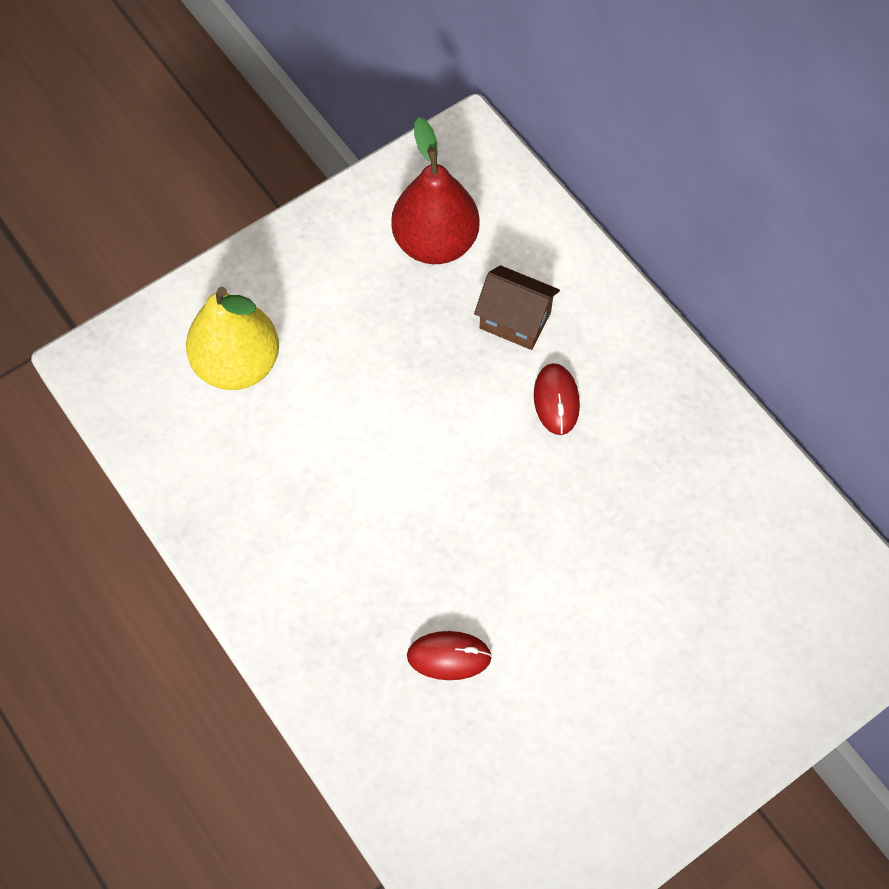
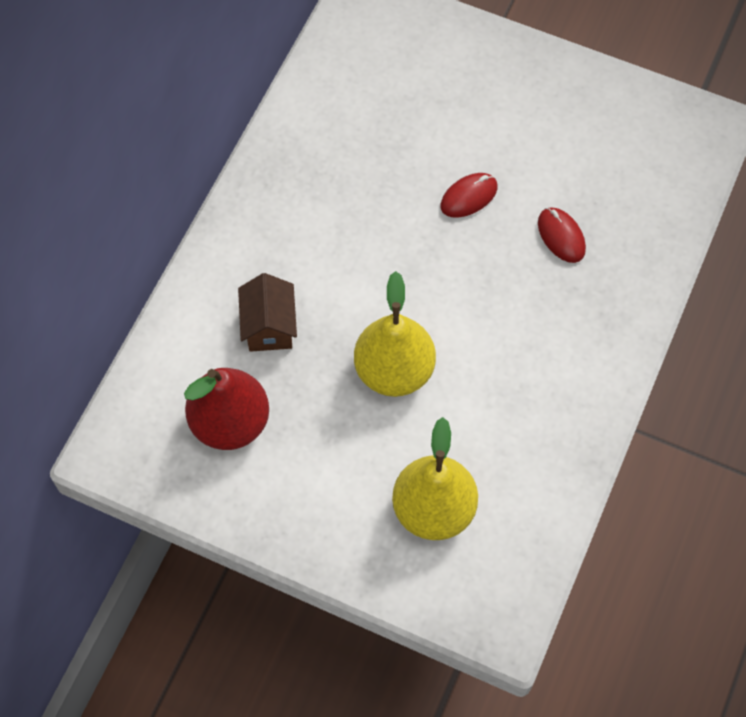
camera: 120 degrees left, 0 degrees up
red mouse [534,363,580,435] -> red mouse moved to [441,173,498,218]
none -> yellow pear [354,271,436,397]

